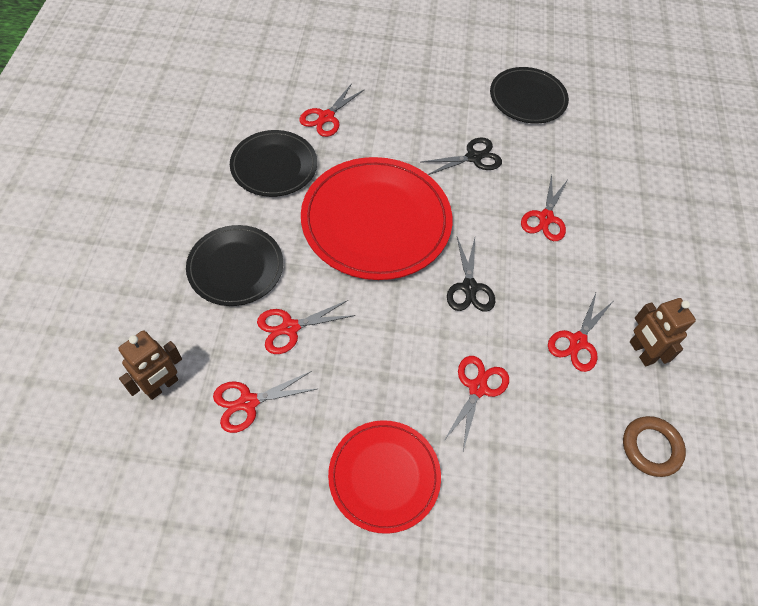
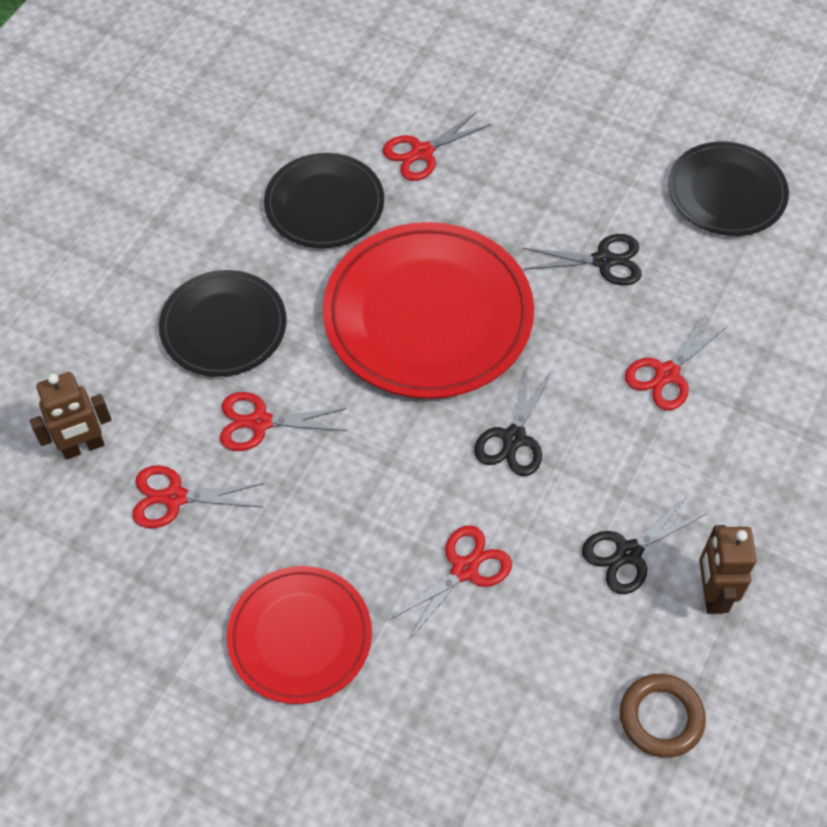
camera: 25 degrees right, 0 degrees up
red scissors [548,293,612,372] -> black scissors [582,495,707,594]

